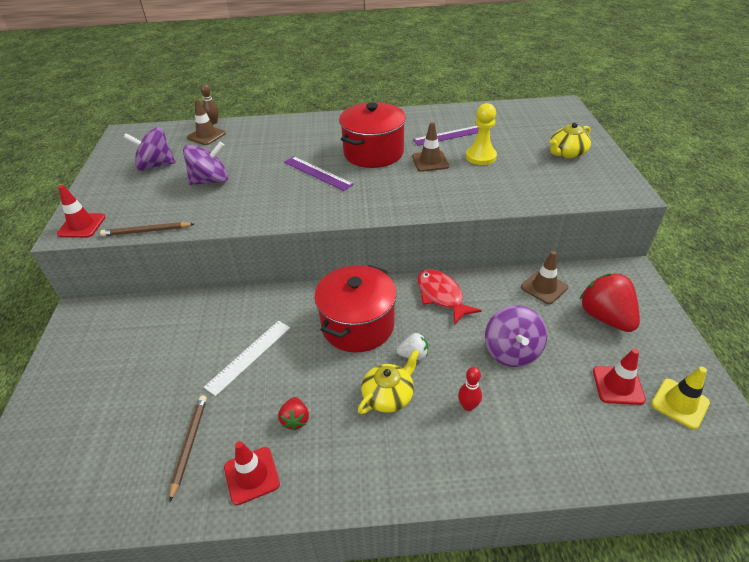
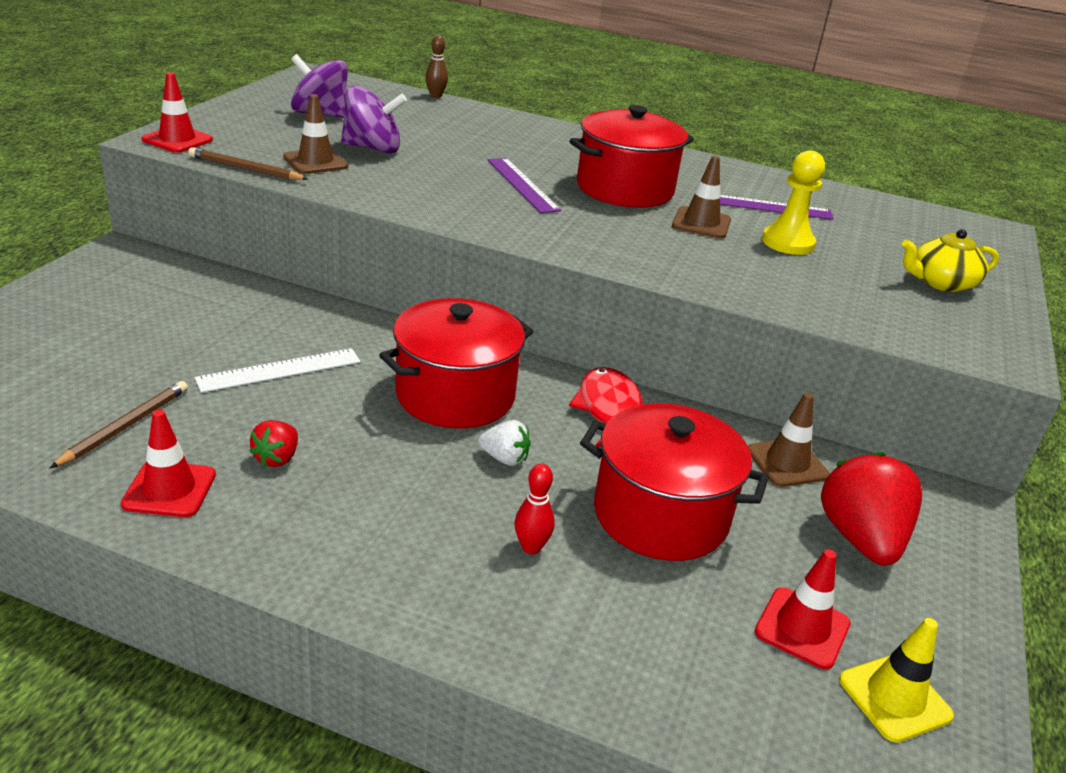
camera: 20 degrees right, 10 degrees down
brown traffic cone [187,99,226,145] -> brown traffic cone moved to [283,94,348,174]
yellow teapot [358,349,420,414] -> none
purple spinning top [485,305,547,367] -> red pot [580,403,769,561]

